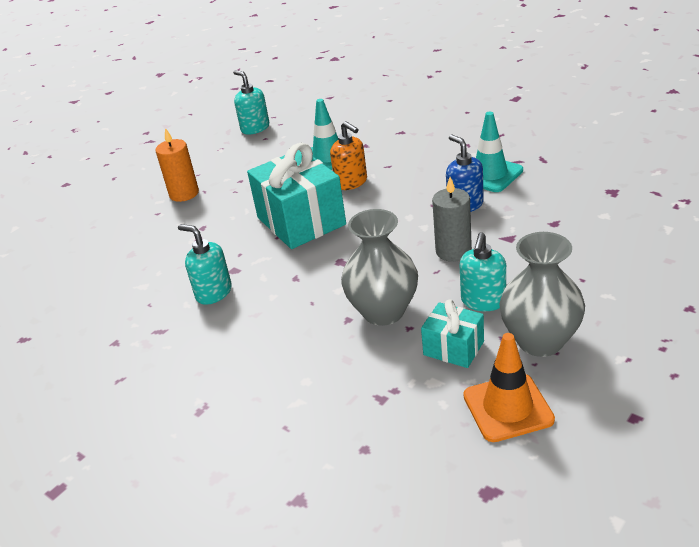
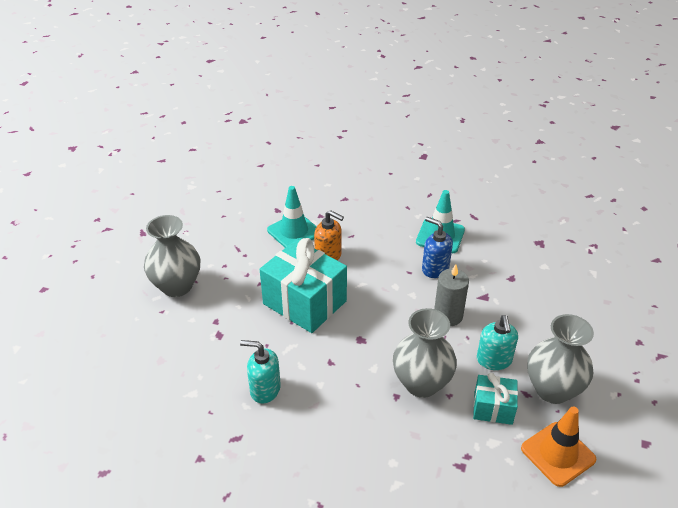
camera: 25 degrees left, 5 degrees up
orange candle [155,128,199,202] -> grey vase [144,215,200,297]
turquoise soap dispenser [233,70,269,135] -> none

